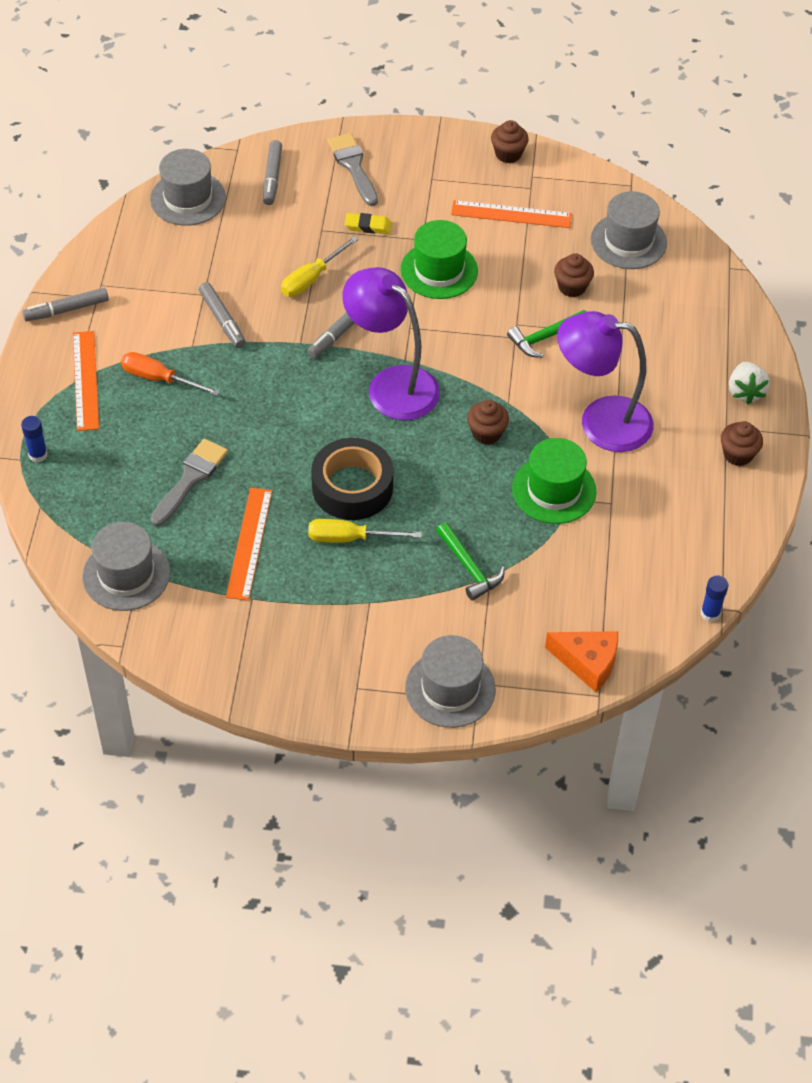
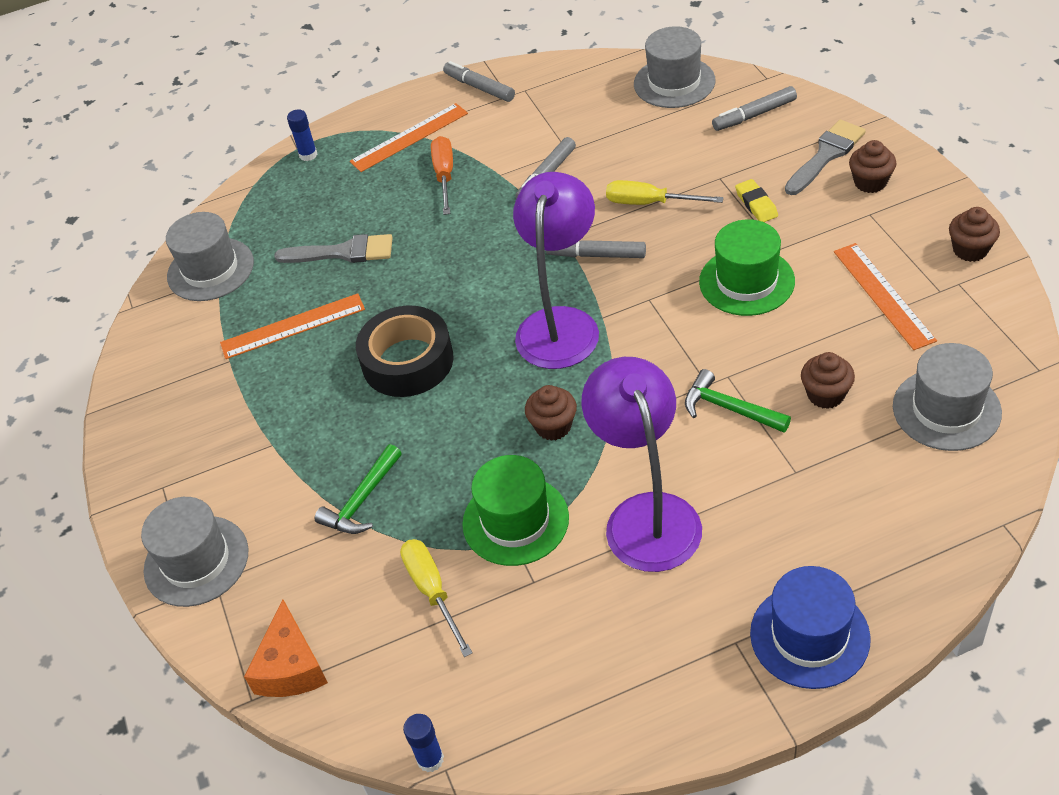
camera: 70 degrees right, 5 degrees down
yellow screwdriver [308,519,422,543] -> yellow screwdriver moved to [400,539,473,657]
brown cupcake [721,421,763,466] -> brown cupcake moved to [849,140,896,193]
white strawberry [729,362,770,404] -> blue hat [750,566,871,689]

